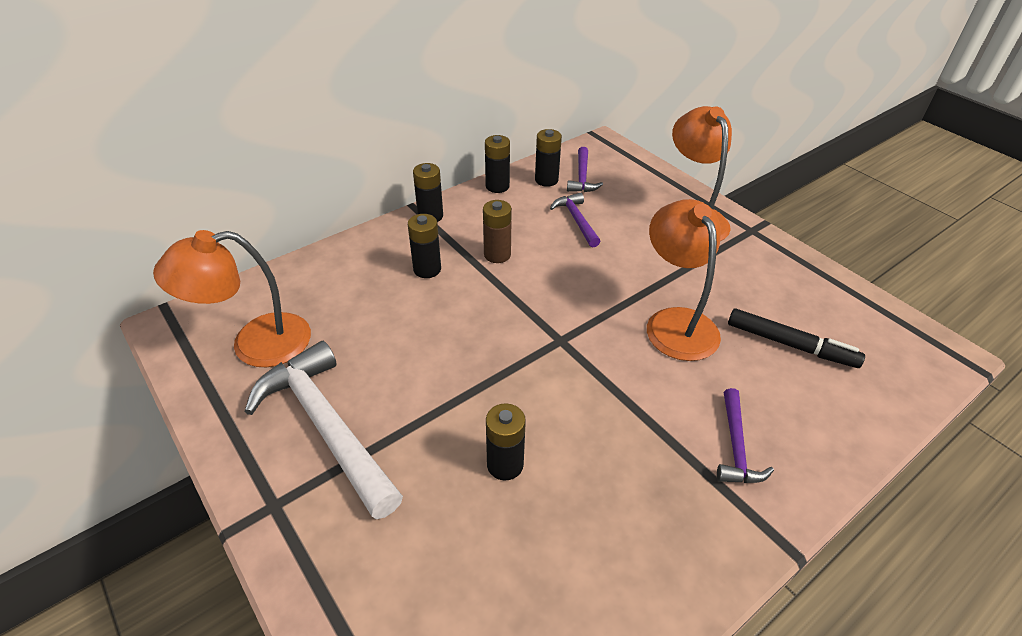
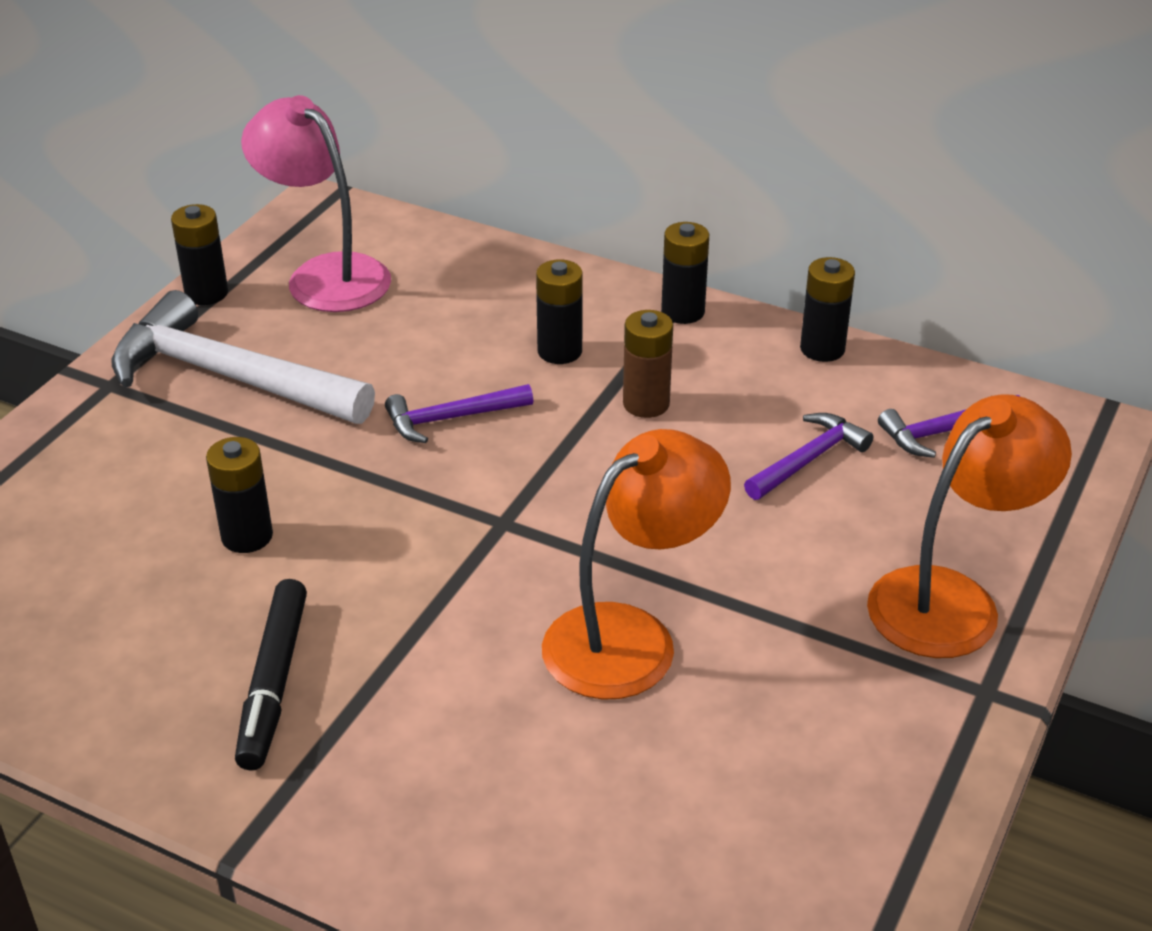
camera: 65 degrees right, 5 degrees down
orange lamp [153,230,311,367] -> pink lamp [241,95,391,312]
white hammer [244,341,403,519] -> white hammer turned 90 degrees counterclockwise [111,290,375,424]
black battery [535,129,562,187] -> black battery moved to [171,204,228,305]
purple hammer [717,388,774,483] -> purple hammer moved to [385,384,533,443]
black marker [728,308,865,368] -> black marker moved to [235,579,307,770]

